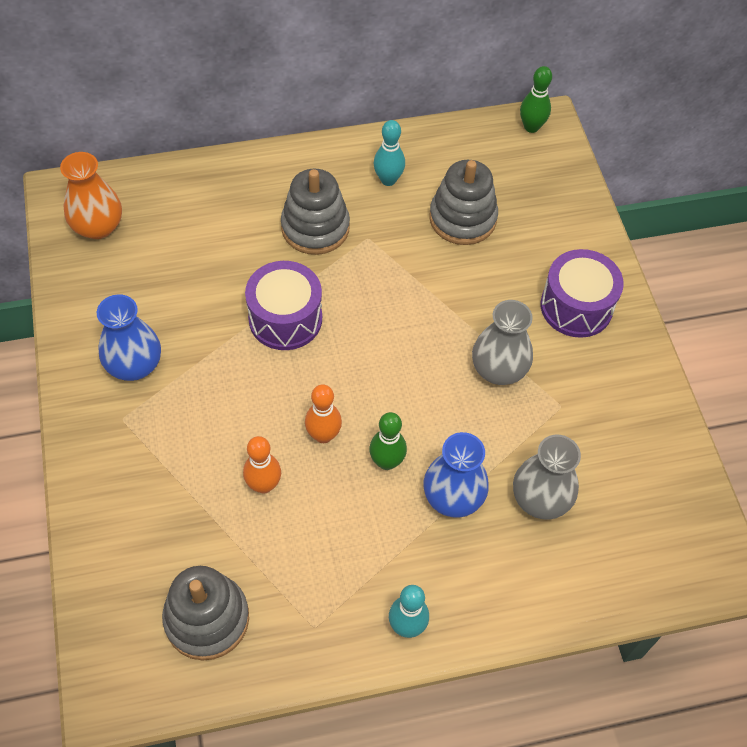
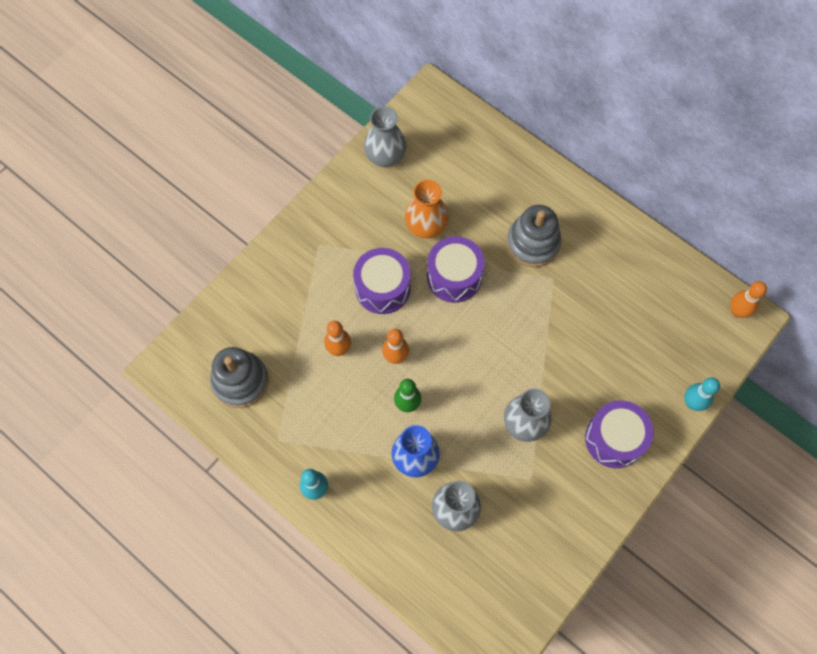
camera: 55 degrees right, 10 degrees up
orange vase [60,152,122,239] -> orange vase moved to [405,180,448,238]
blue vase [97,294,161,381] -> none
turquoise bowling pin [374,120,405,186] -> turquoise bowling pin moved to [684,377,720,411]
grey stacking toy [429,160,498,245] -> none
green bowling pin [520,66,552,133] -> orange bowling pin [730,281,767,318]
none -> purple drum [353,248,411,314]
none -> grey vase [364,106,406,167]

